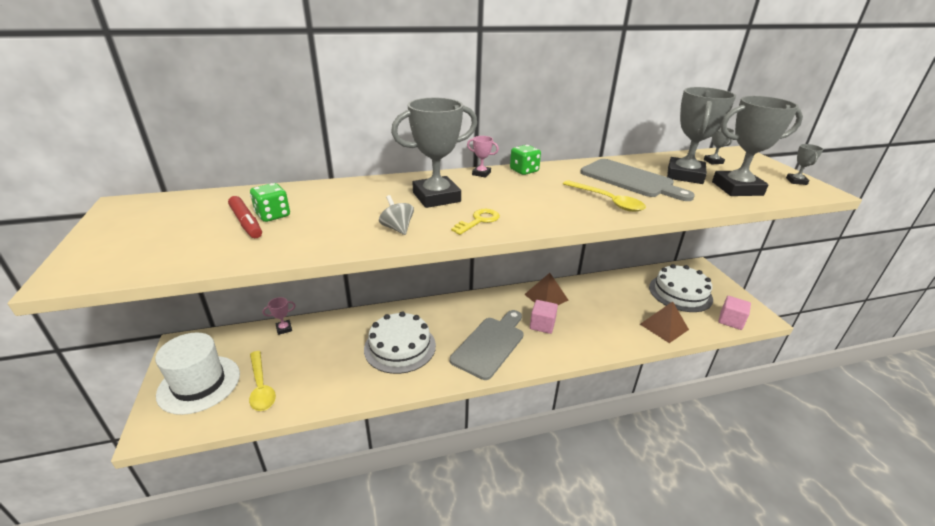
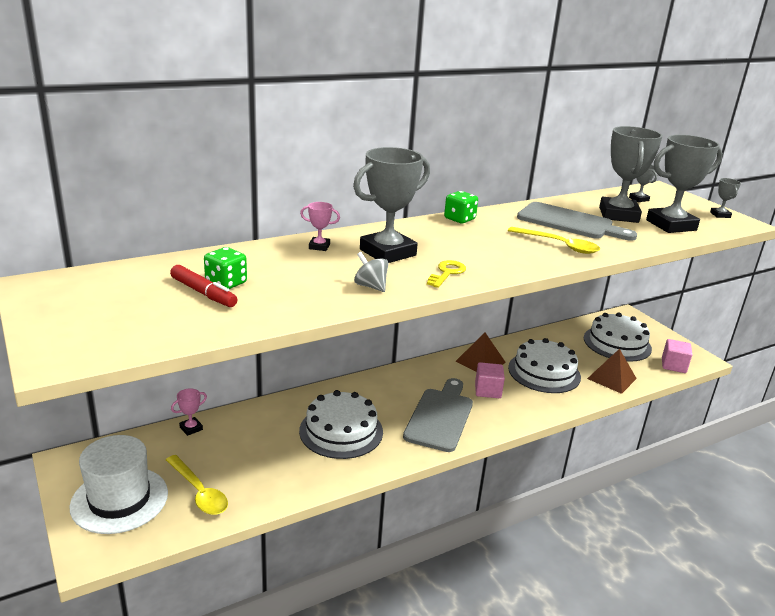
camera: 15 degrees left, 5 degrees down
pink trophy [467,136,499,178] -> pink trophy moved to [300,202,340,251]
none -> white cake [508,338,581,393]

